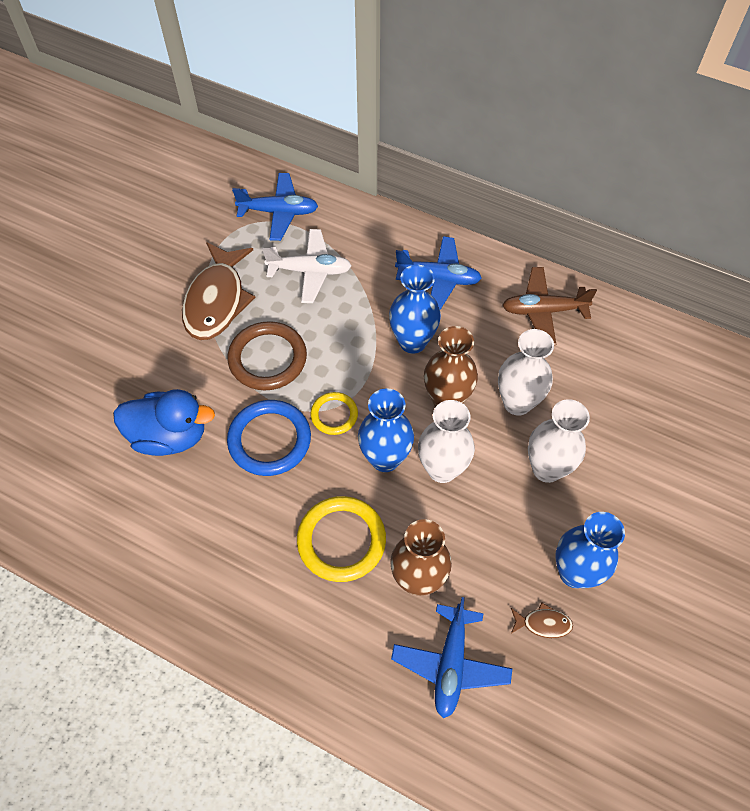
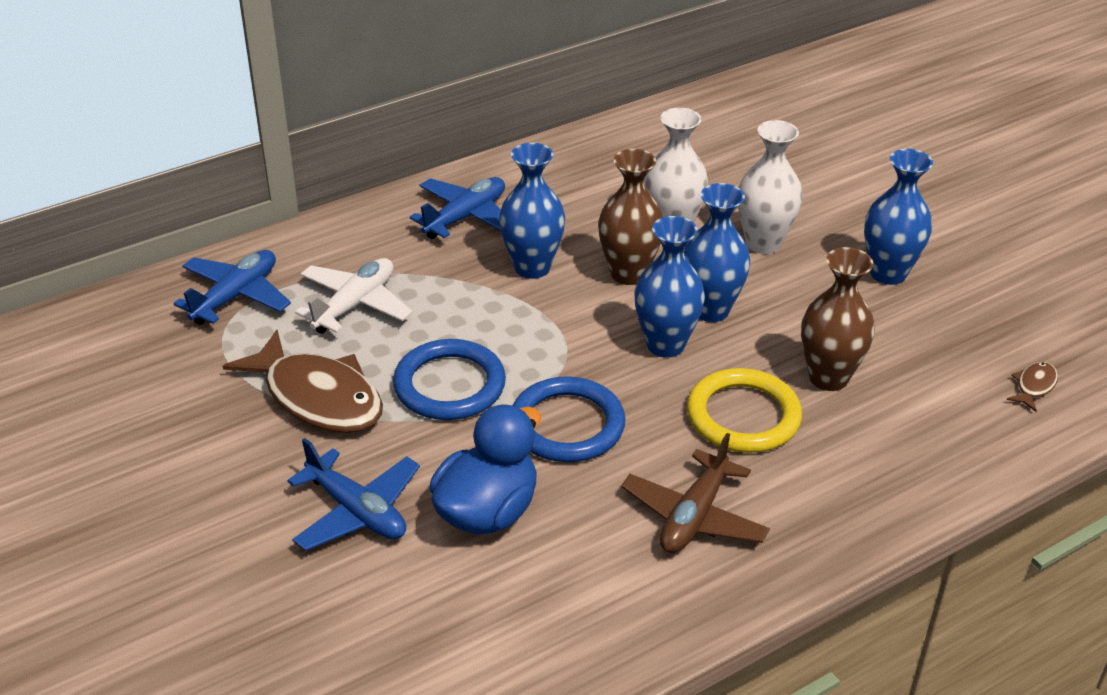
camera: 60 degrees left, 20 degrees down
brown ring [228,321,307,390] -> blue ring [393,339,506,420]
yellow ring [310,392,358,435] -> none
blue plane [391,597,513,718] -> blue plane moved to [287,438,420,551]
white vase [418,400,475,483] -> blue vase [684,183,750,322]
brown plane [502,267,597,345] -> brown plane moved to [621,433,770,553]
brown fish [511,602,573,638] -> brown fish moved to [1007,362,1058,412]

